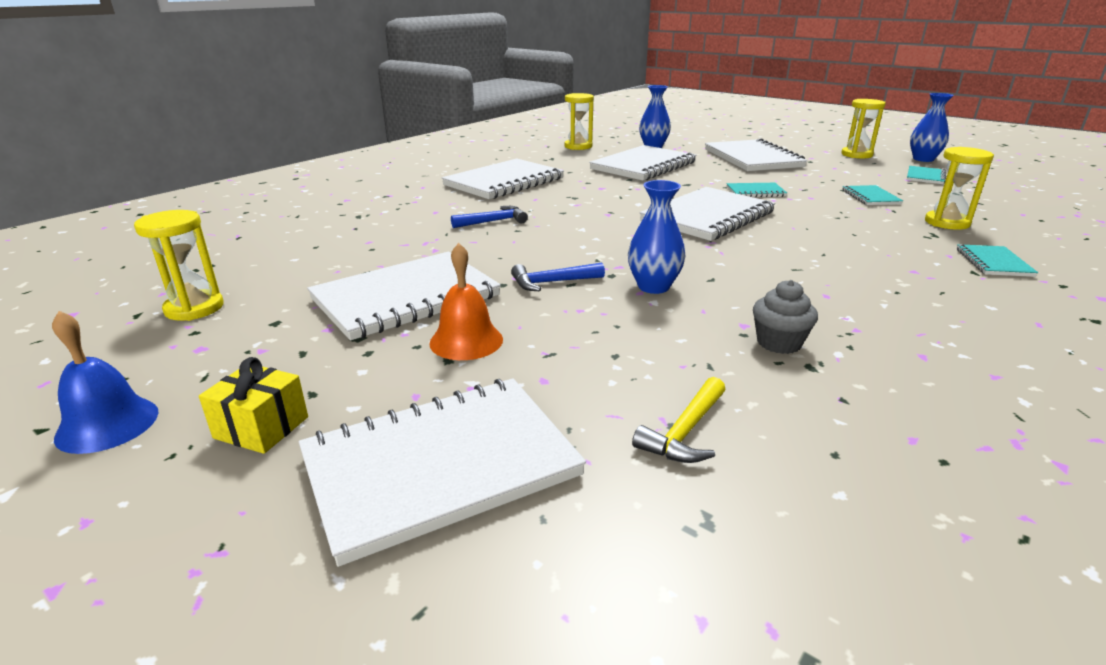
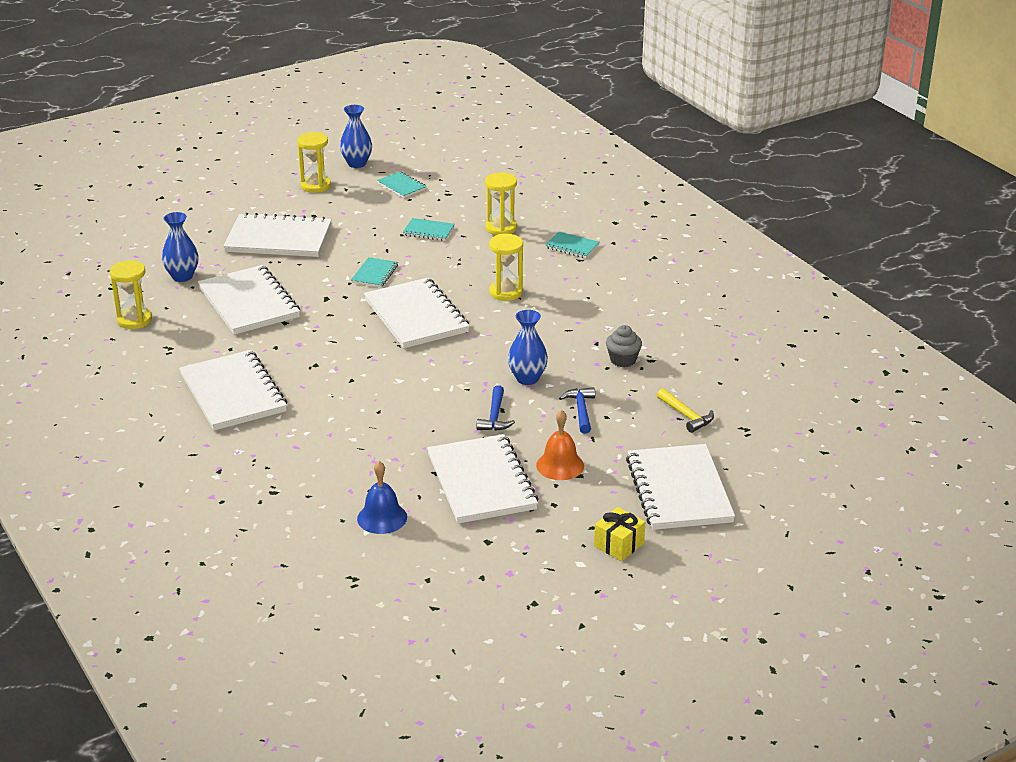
camera: 70 degrees left, 5 degrees up
blue bell [52,311,158,454] -> blue bell moved to [357,461,407,534]
yellow hourglass [134,210,224,321] -> yellow hourglass moved to [489,234,523,301]
blue hammer [451,206,528,228] -> blue hammer moved to [559,387,595,434]

